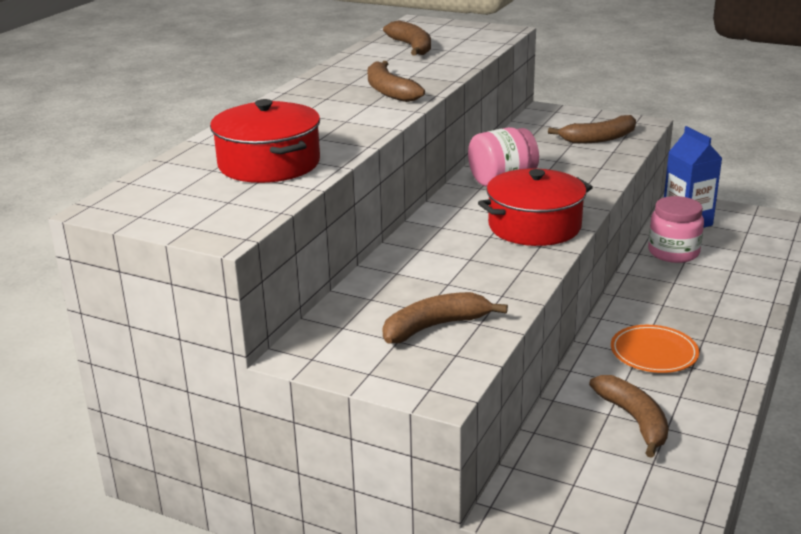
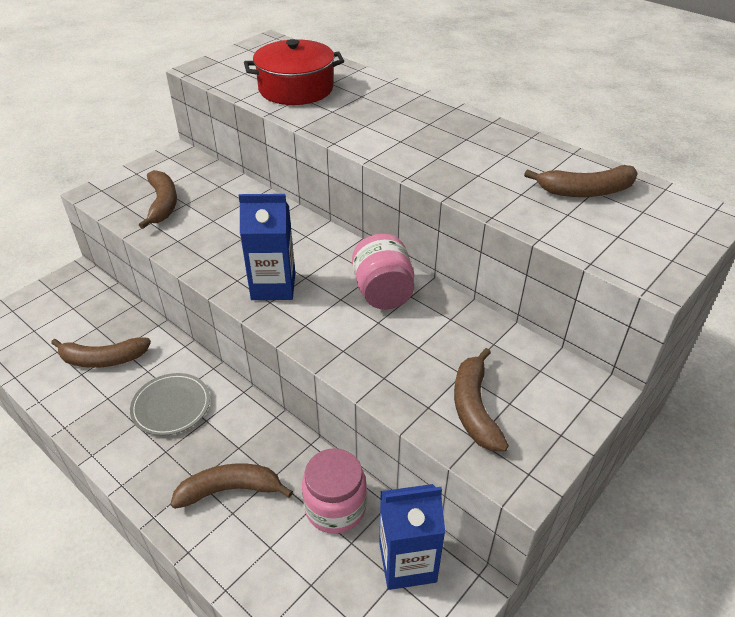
camera: 105 degrees right, 15 degrees up
brown banana [367,61,425,102] -> brown banana moved to [170,463,293,509]
red pot [478,169,593,246] -> blue carton [239,194,295,300]
orange plate [611,325,699,373] -> grey plate [130,373,210,436]

